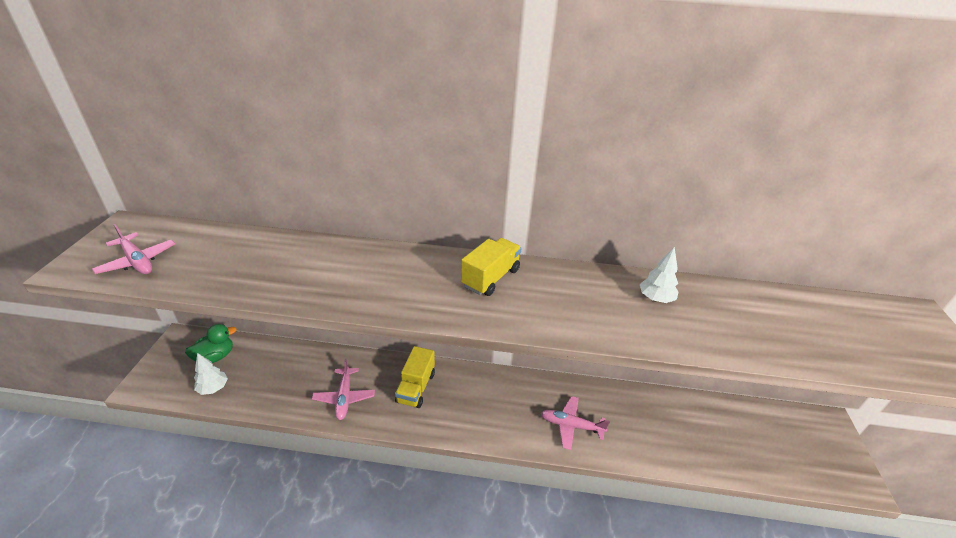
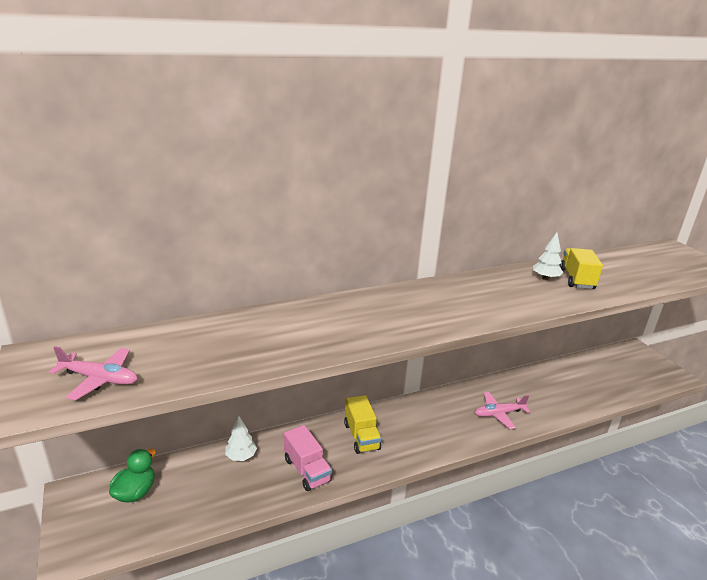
camera: 30 degrees left, 10 degrees down
white tree [194,353,228,395] -> white tree moved to [225,415,257,461]
pink plane [312,359,375,420] -> pink truck [284,425,332,491]
yellow truck [461,238,522,296] -> yellow truck moved to [559,248,603,289]

